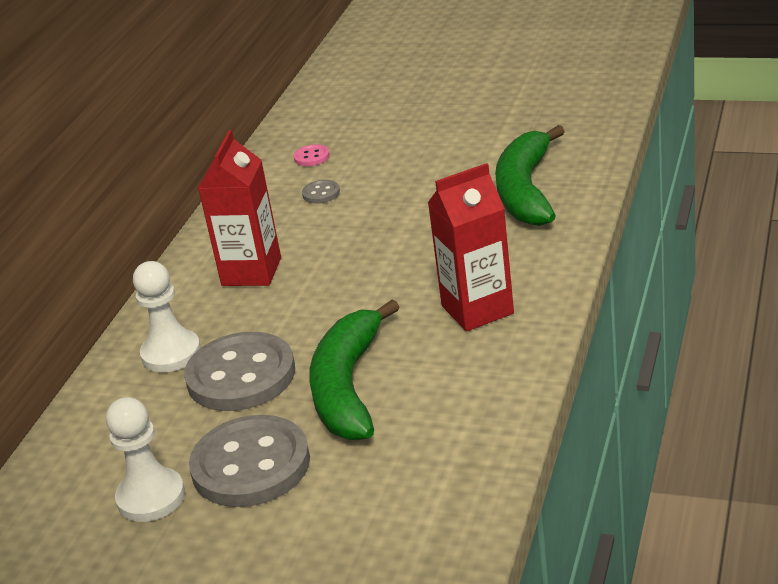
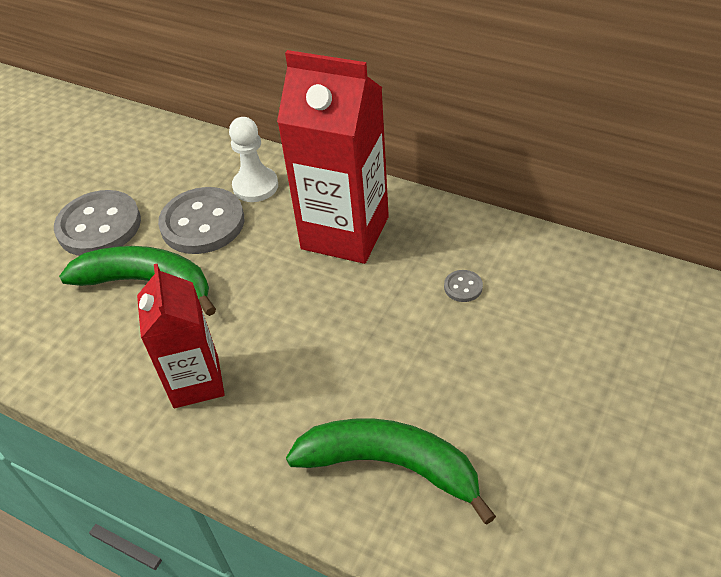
camera: 100 degrees right, 15 degrees up
white pawn [106,397,185,522] -> none
red carton [198,130,281,286] -> red carton [277,50,389,264], size x1.57
pink button [294,144,330,166] -> none

